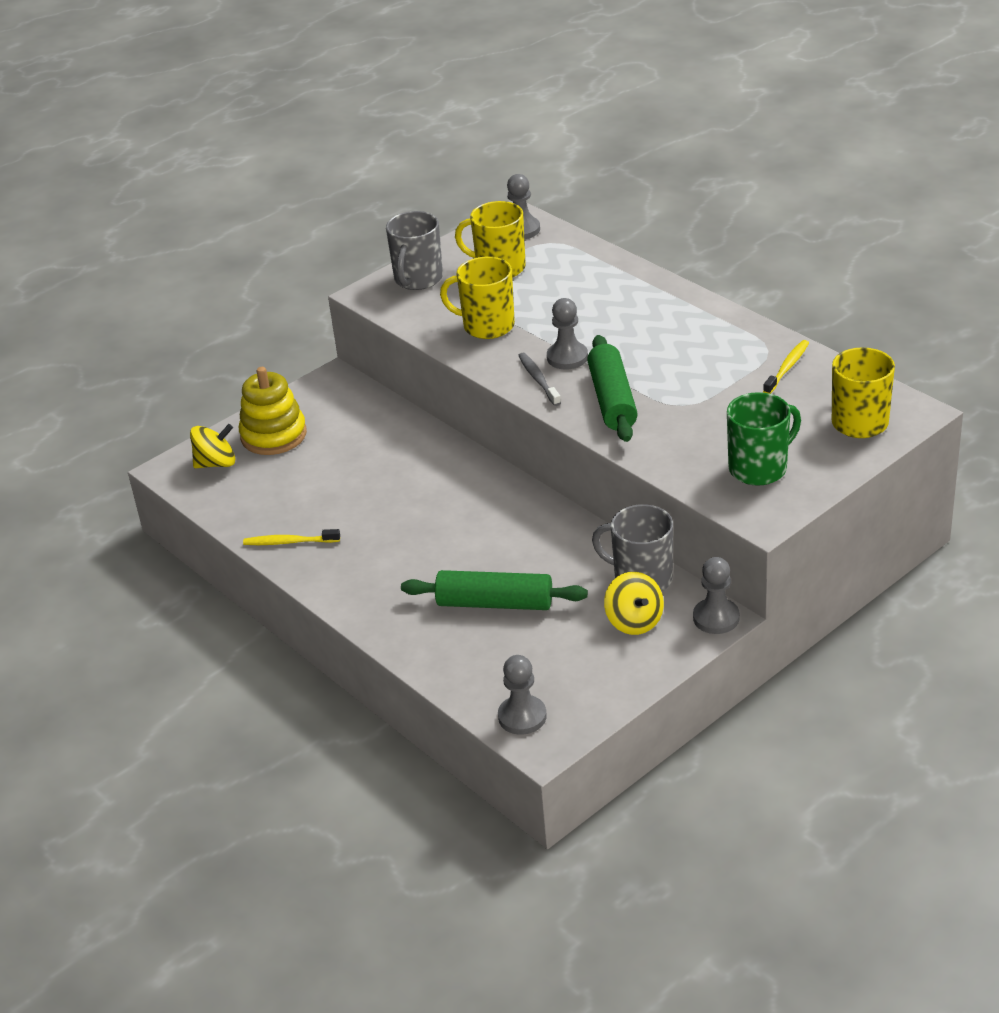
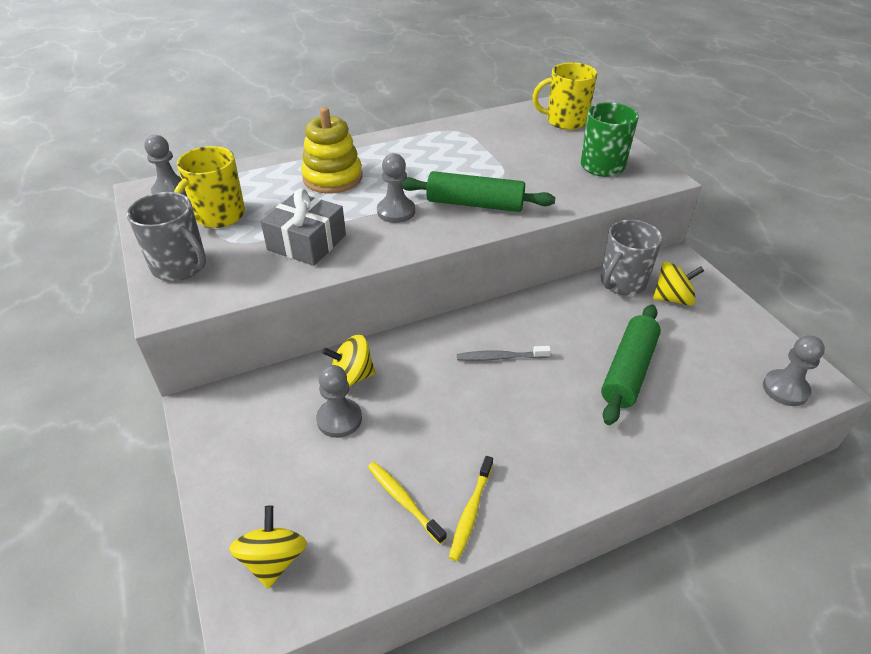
camera: 75 degrees left, 5 degrees up
yellow stacking toy [239,367,307,455] -> yellow stacking toy moved to [301,107,363,194]
yellow mug [440,257,515,339] -> grey gift [261,188,346,266]
grey toothbrush [518,353,561,406] -> grey toothbrush moved to [457,346,551,361]
grey pawn [693,557,740,634] -> grey pawn moved to [316,365,362,438]
yellow toothbrush [763,340,809,394] -> yellow toothbrush moved to [368,462,446,544]
none -> yellow spinning top [322,335,375,387]

